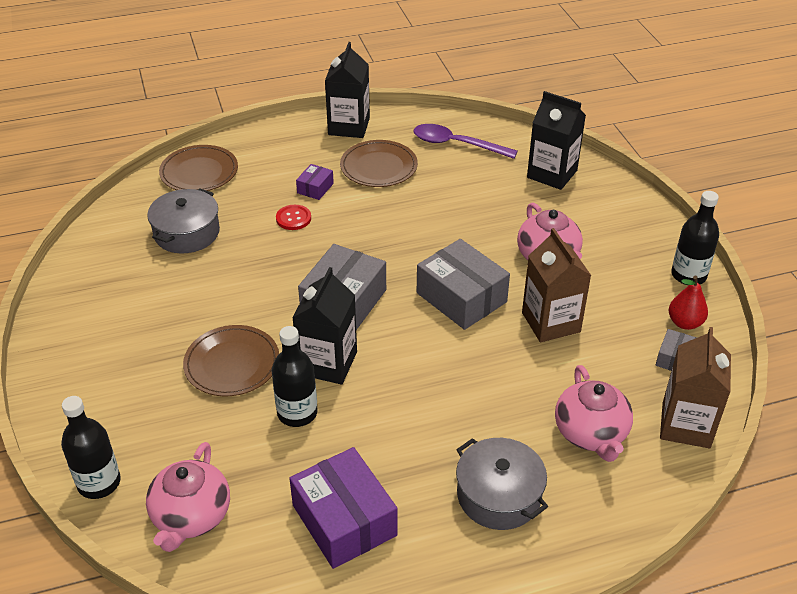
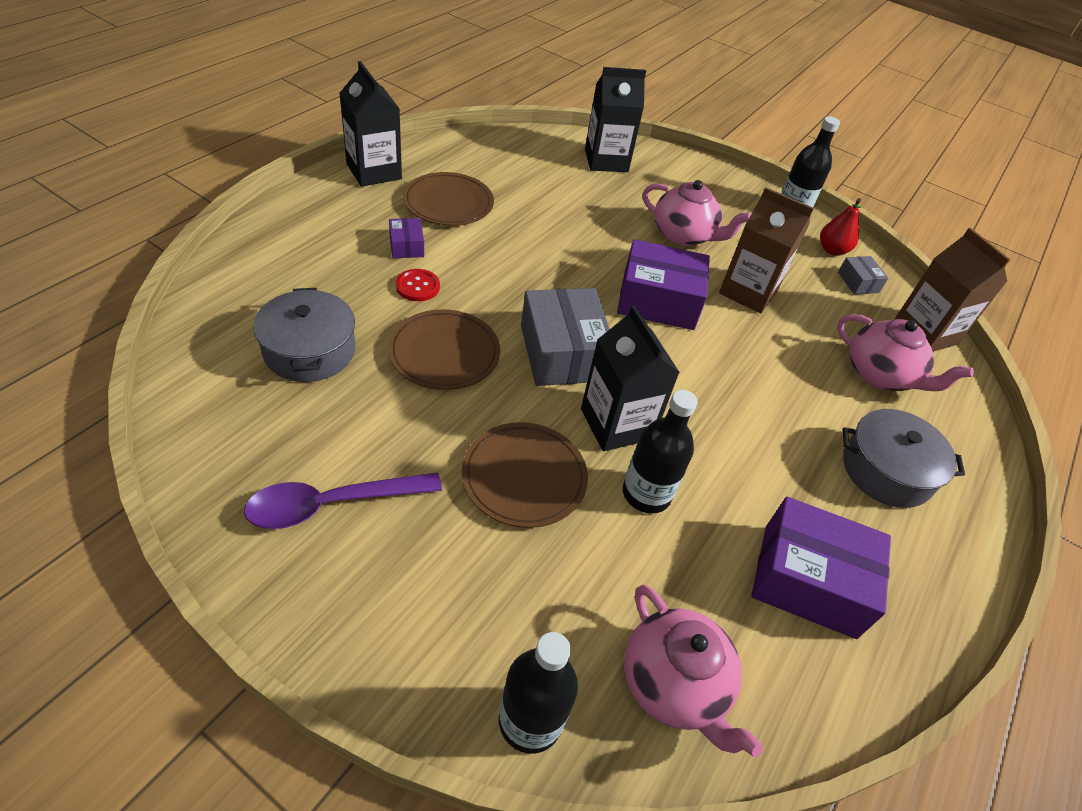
camera: 45 degrees left, 5 degrees up
brown plate [159,145,238,191] -> brown plate moved to [388,309,500,390]
purple spoon [413,124,518,159] -> purple spoon moved to [244,473,442,529]
grey box [417,239,510,330] -> purple box [617,239,710,330]

